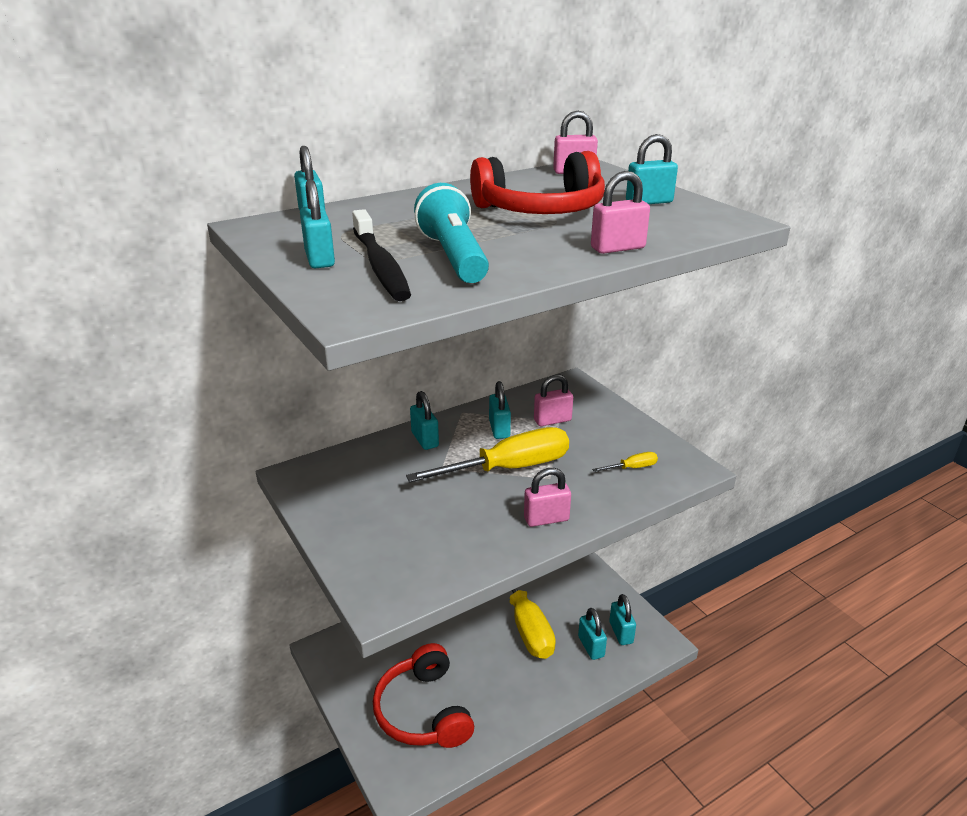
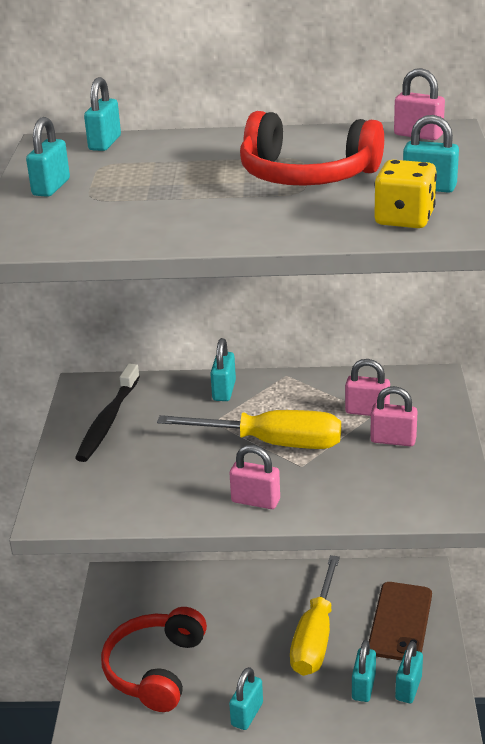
camera: 35 degrees right, 0 degrees up
black toothbrush [352,209,411,301] -> black toothbrush moved to [75,364,140,462]
turquoise flashlight [414,183,489,283] -> none
turquoise padlock [489,381,511,439] -> turquoise padlock moved to [229,667,263,730]
pink padlock [591,171,650,254] -> pink padlock moved to [370,386,418,446]
yellow screwdriver [592,452,658,472] -> none
none -> brown phone [369,582,432,661]
none -> yellow dice [374,160,437,228]

